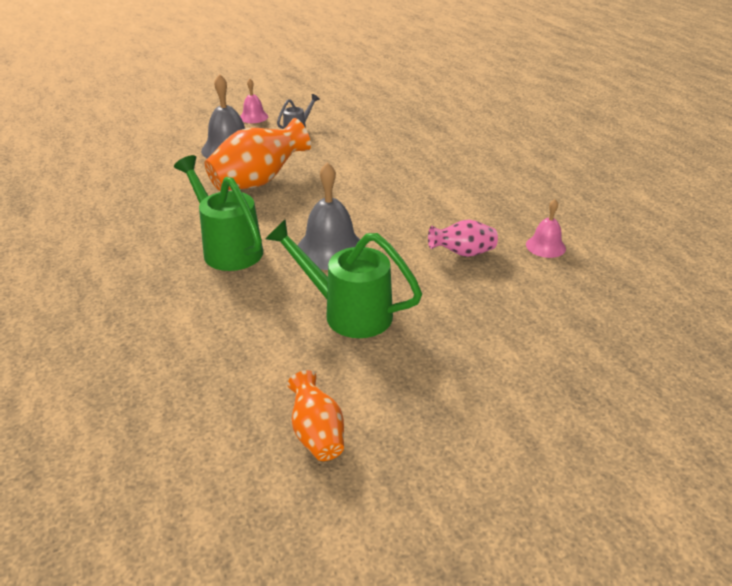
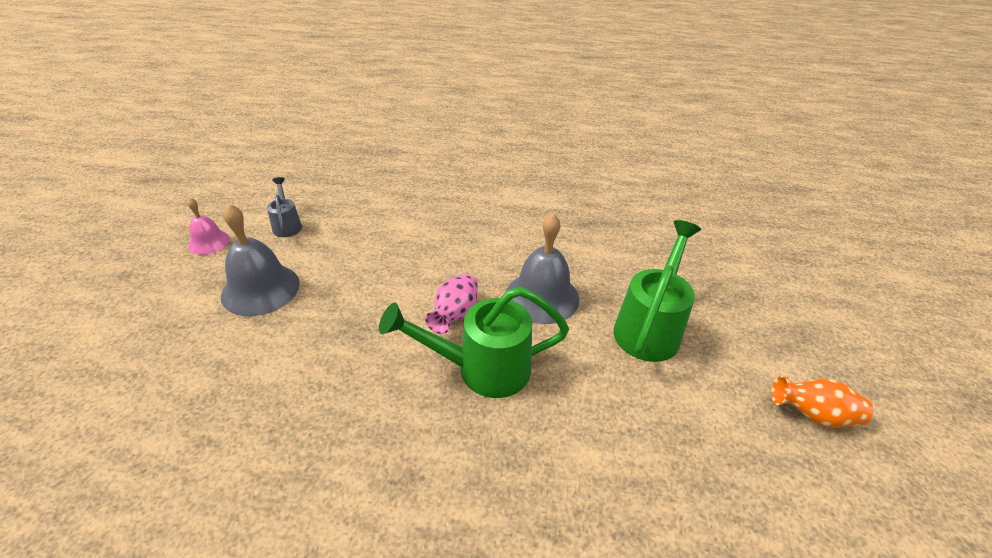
camera: 60 degrees left, 5 degrees up
orange vase [205,118,311,191] -> none
green watering can [265,219,422,338] -> green watering can turned 150 degrees clockwise [613,220,701,362]
pink vase [428,219,498,257] -> pink vase moved to [425,274,478,334]
pink bell [526,199,566,258] -> none

